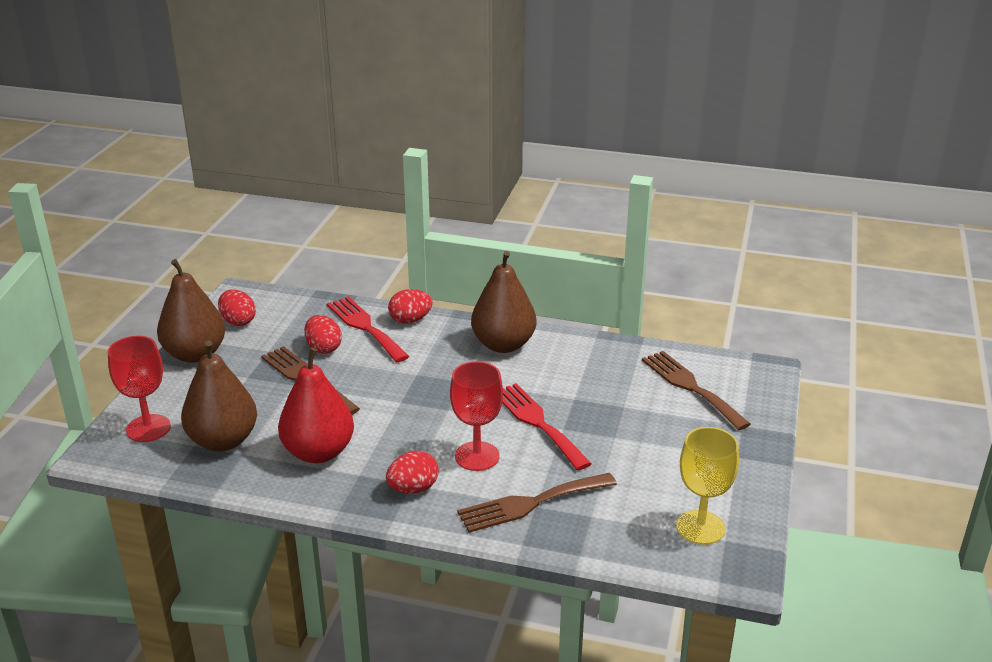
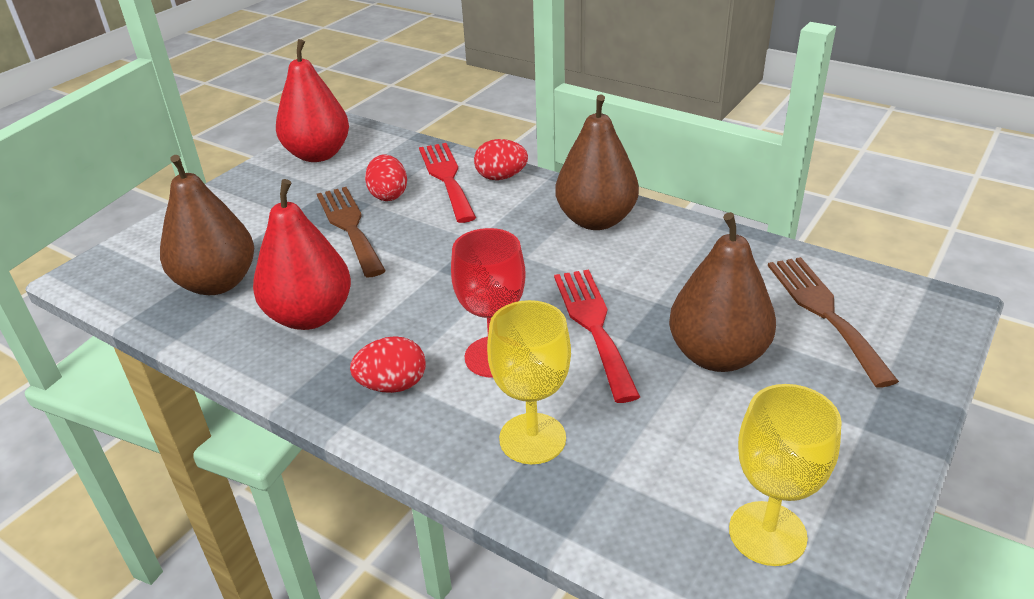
camera: 20 degrees right, 5 degrees up
red goblet [108,336,171,442] -> none
brown pear [157,259,226,363] -> brown pear moved to [669,212,776,372]
red egg [218,289,256,326] -> red pear [276,39,349,162]
brown fork [457,473,617,533] -> yellow goblet [487,300,571,464]

